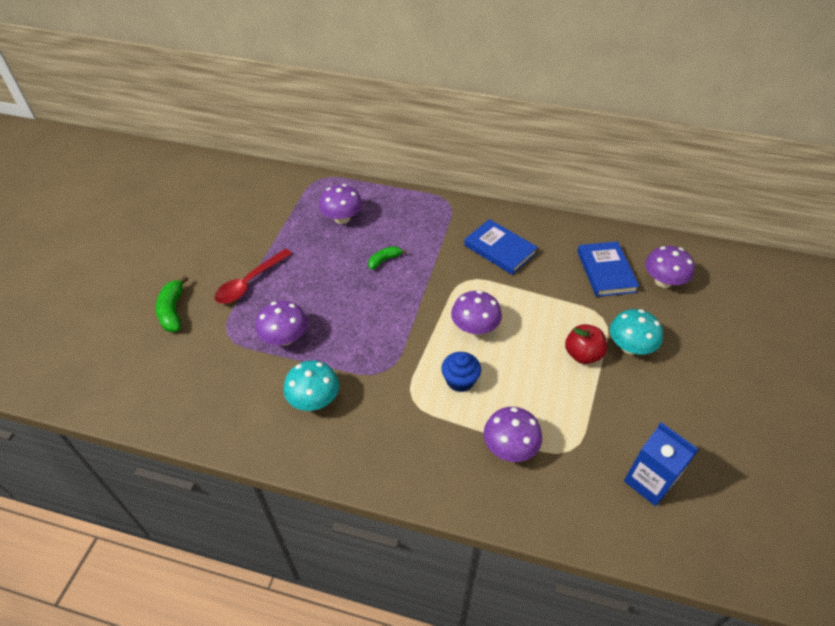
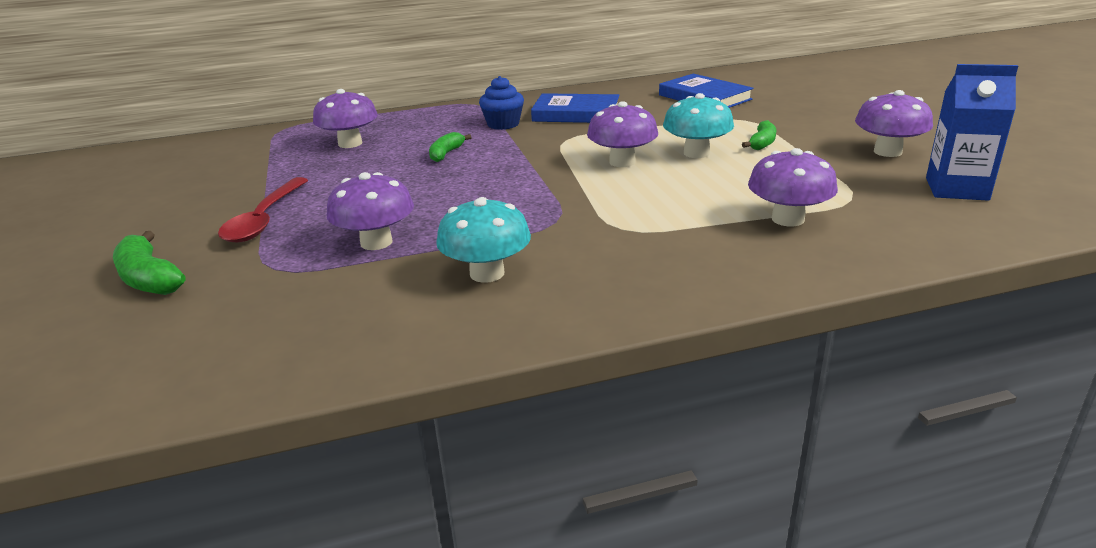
camera: 30 degrees left, 20 degrees down
blue cupcake [441,352,481,392] -> blue cupcake moved to [479,76,524,130]
red apple [565,324,607,364] -> green banana [742,120,776,150]
turquoise mushroom [610,309,663,355] -> turquoise mushroom moved to [663,93,734,158]
purple mushroom [645,246,695,288] -> purple mushroom moved to [855,90,933,157]

